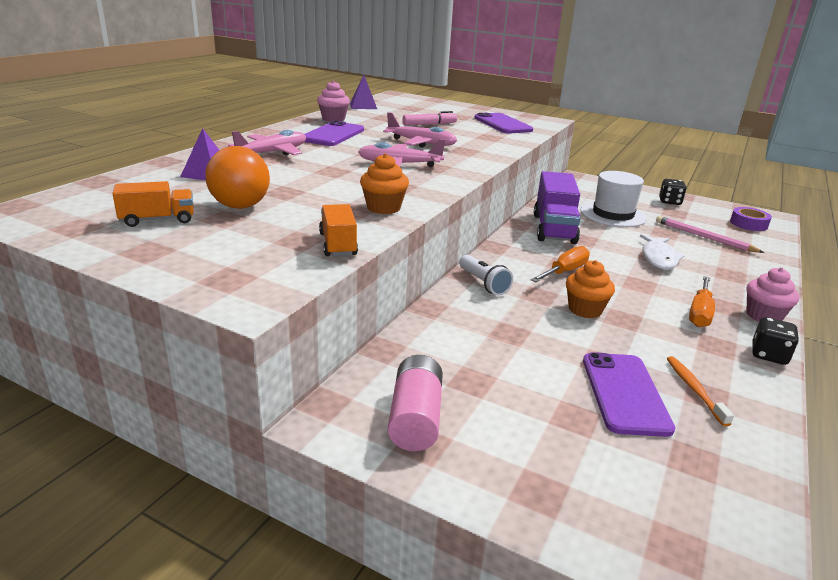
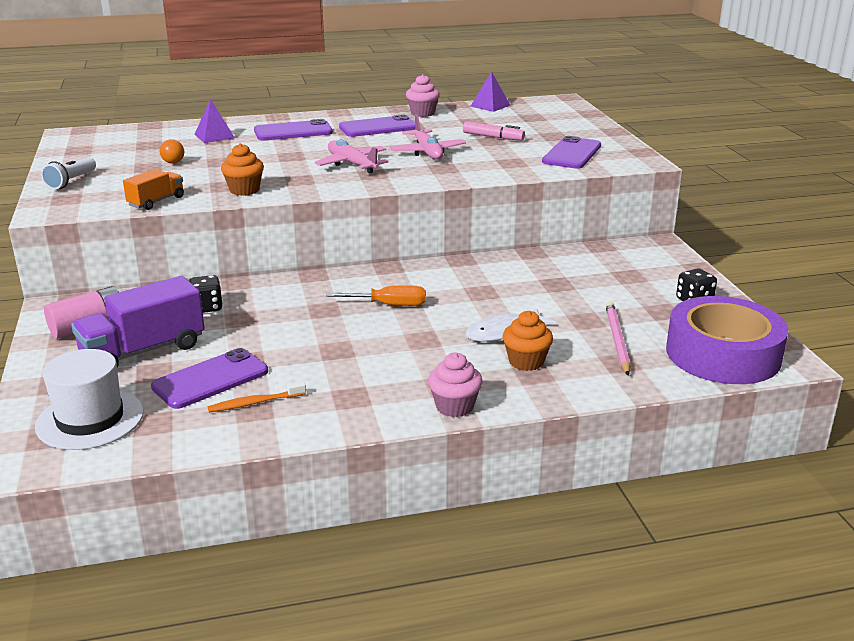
camera: 50 degrees right, 0 degrees up
orange truck [112,181,194,227] -> none
orange ball [205,146,270,209] -> orange ball [160,139,184,164], size x0.50
pink plane [228,130,306,156] -> purple phone [254,119,333,141]
white flashlight [459,255,513,296] -> white flashlight moved to [41,157,96,189]
purple truck [534,171,581,244] -> purple truck moved to [71,276,205,367]
orange cupcake [566,260,615,318] -> orange cupcake moved to [503,311,553,371]
white hat [580,171,647,227] -> white hat moved to [35,349,144,450]
orange toothbrush [667,356,734,426] -> orange toothbrush turned 150 degrees counterclockwise [207,381,306,412]
orange screwdriver [689,276,715,327] -> none
purple tape [730,207,772,231] -> purple tape [666,296,789,384], size x2.24
black dice [752,317,799,365] -> black dice moved to [189,275,223,313]

